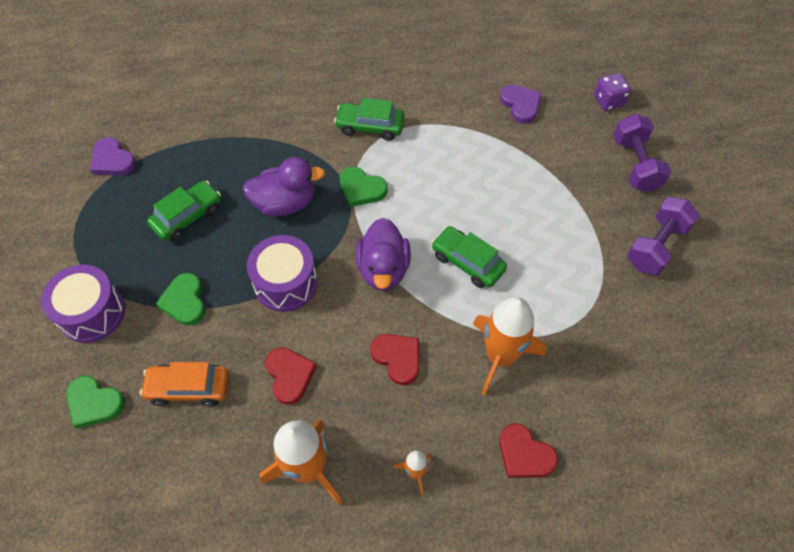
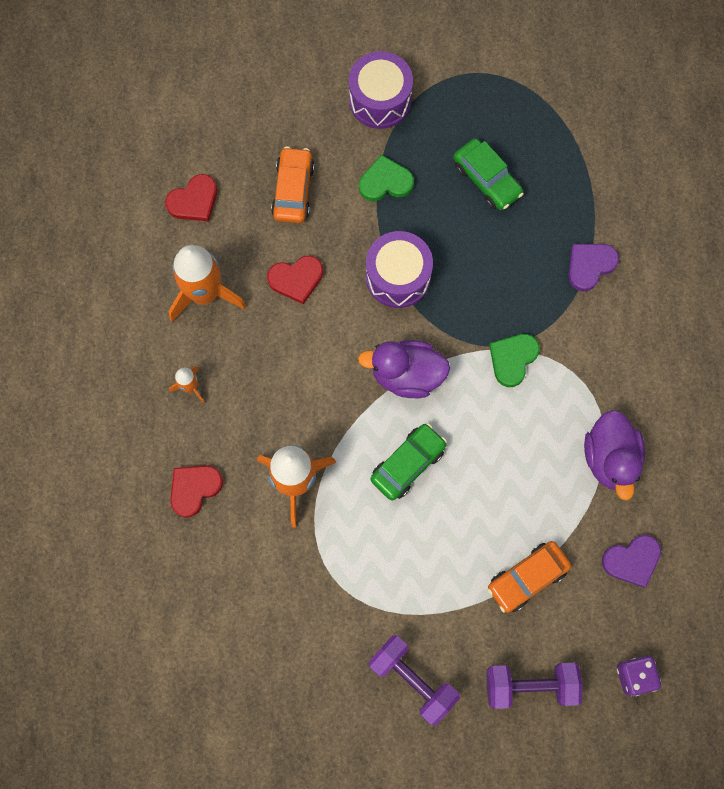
camera: 95 degrees right, 15 degrees up
green heart [66,376,125,428] -> none
purple heart [90,137,136,176] -> purple heart moved to [568,244,619,291]
purple duck [243,157,325,217] -> purple duck moved to [584,410,645,501]
green car [334,98,405,141] -> none
red heart [370,334,419,385] -> red heart moved to [165,174,217,222]
none -> orange car [487,541,571,613]

